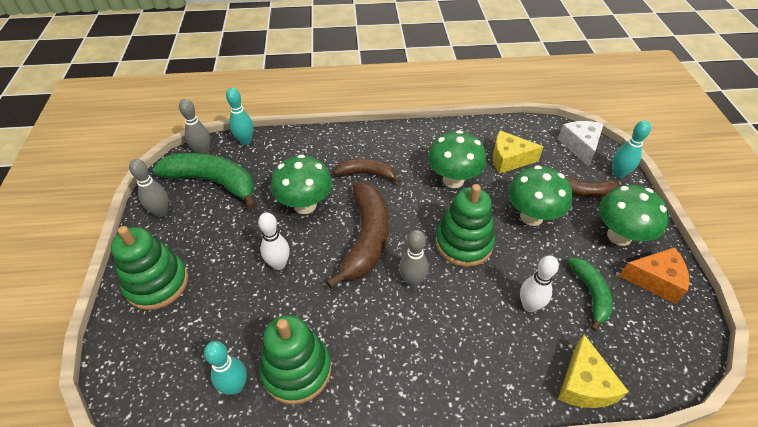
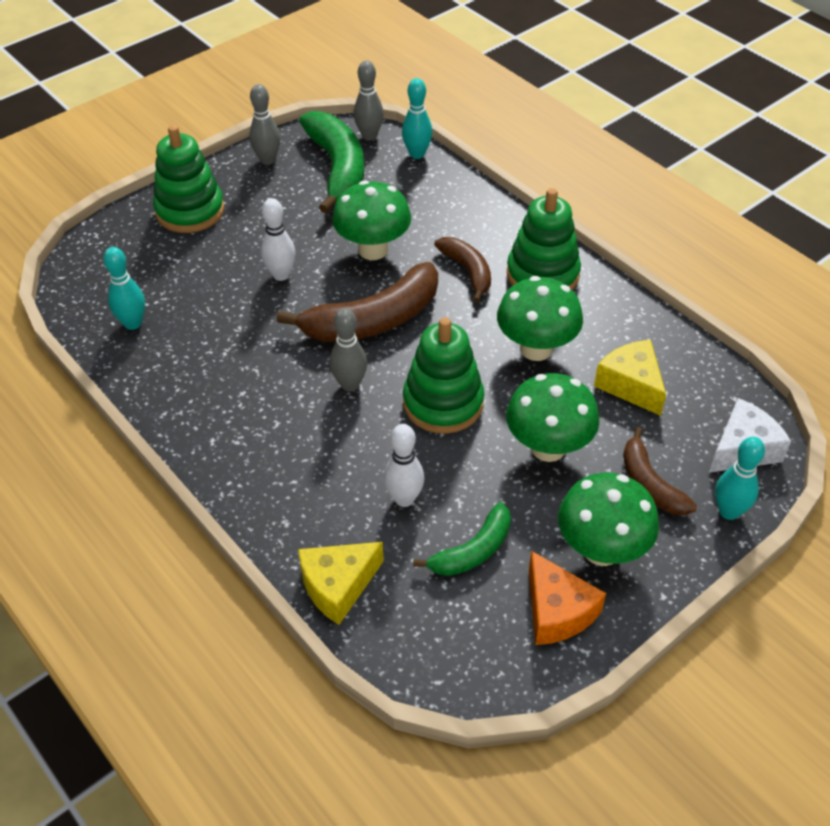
camera: 55 degrees right, 0 degrees up
green stacking toy [260,315,331,405] -> green stacking toy moved to [507,188,581,290]

